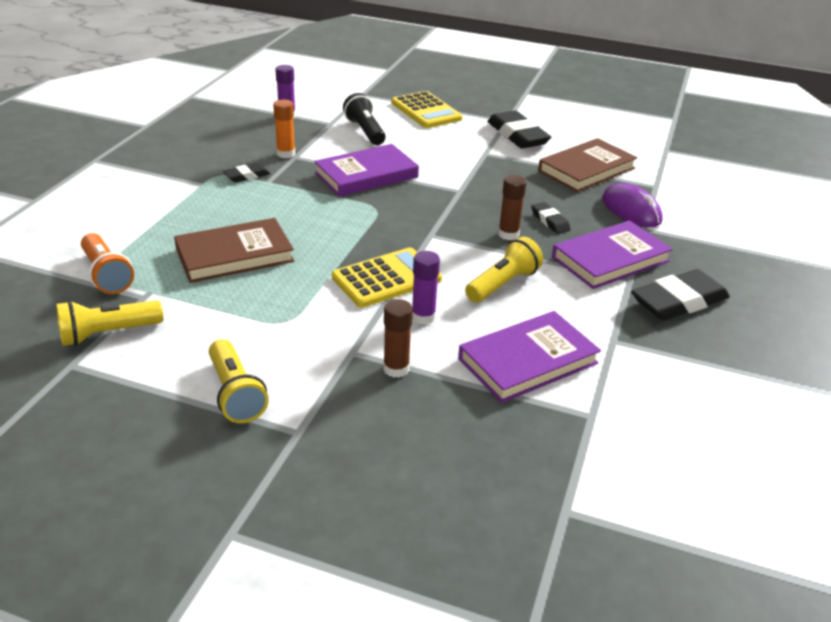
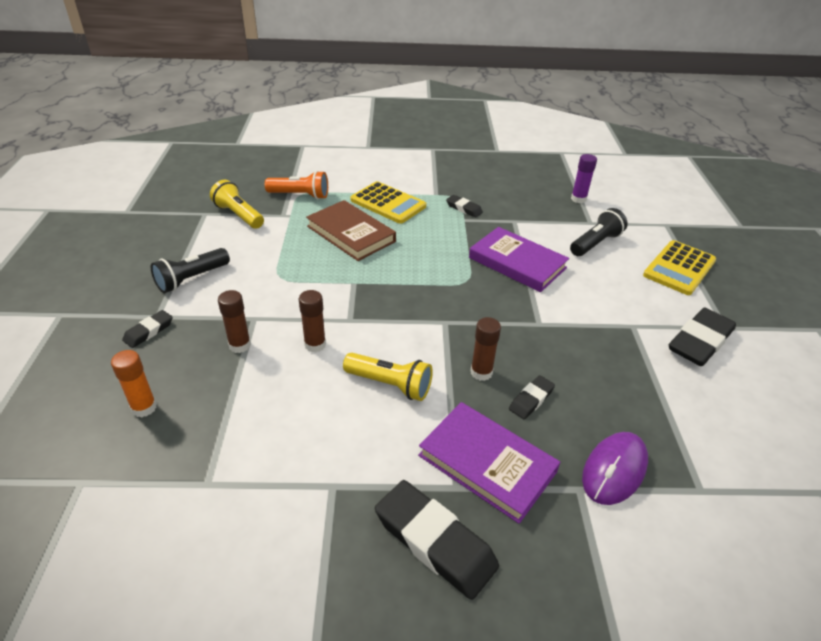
camera: 70 degrees right, 5 degrees up
orange flashlight [81,233,134,294] -> orange flashlight turned 120 degrees counterclockwise [265,171,328,199]
yellow flashlight [209,339,269,423] -> black flashlight [151,248,230,293]
orange glue stick [273,100,295,158] -> orange glue stick moved to [111,350,157,417]
yellow calculator [332,247,442,308] -> yellow calculator moved to [350,181,426,224]
purple glue stick [412,251,440,324] -> brown glue stick [299,290,326,353]
purple book [458,311,601,403] -> none
brown book [538,138,637,192] -> none
none -> black eraser [122,310,173,348]

